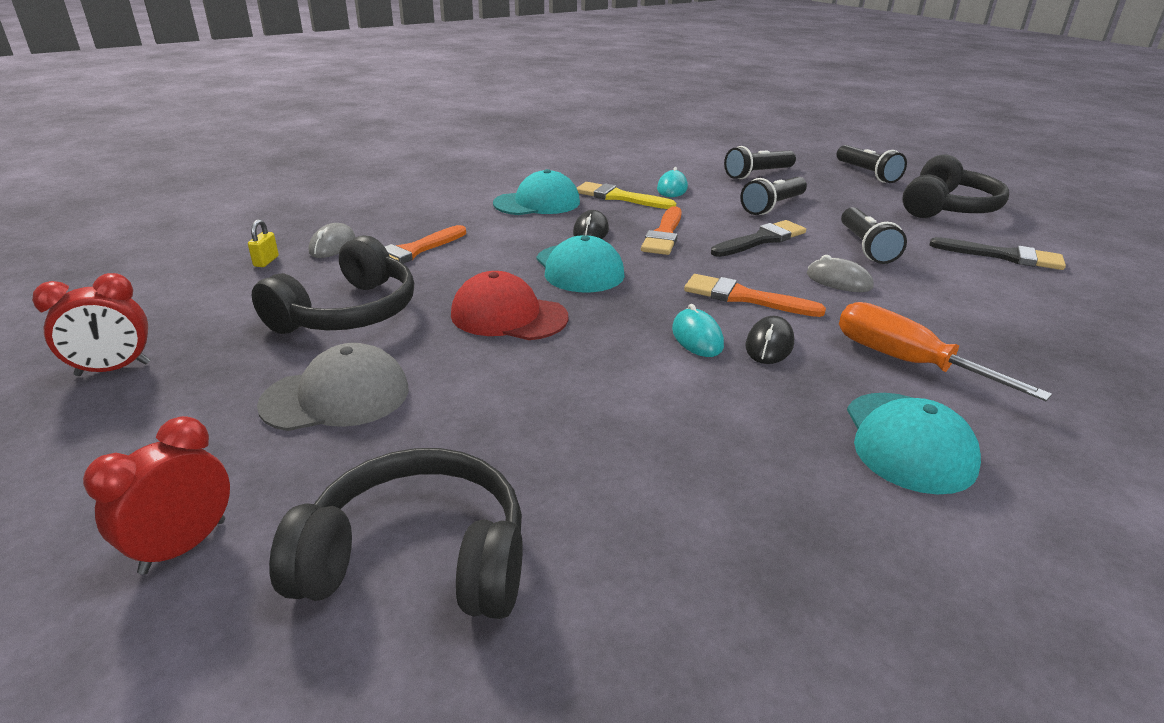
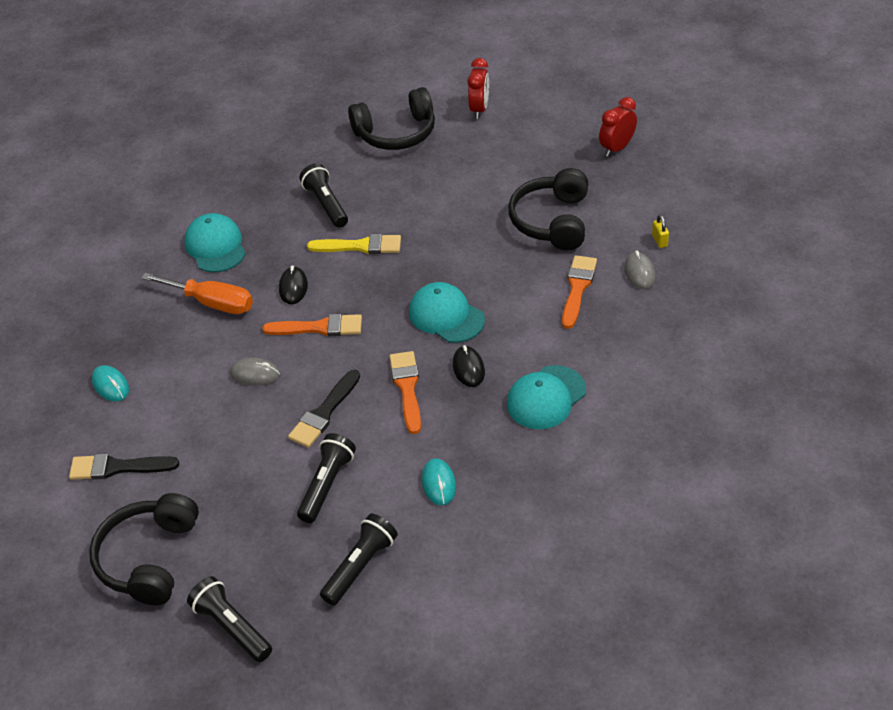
camera: 160 degrees right, 15 degrees up
grey cap [257,343,408,431] -> none
red cap [451,271,568,340] -> none
yellow brush [577,182,676,209] -> yellow brush moved to [307,234,401,254]
turquoise mouse [672,304,724,357] -> turquoise mouse moved to [92,365,129,402]
black flashlight [841,207,907,264] -> black flashlight moved to [300,163,348,228]

